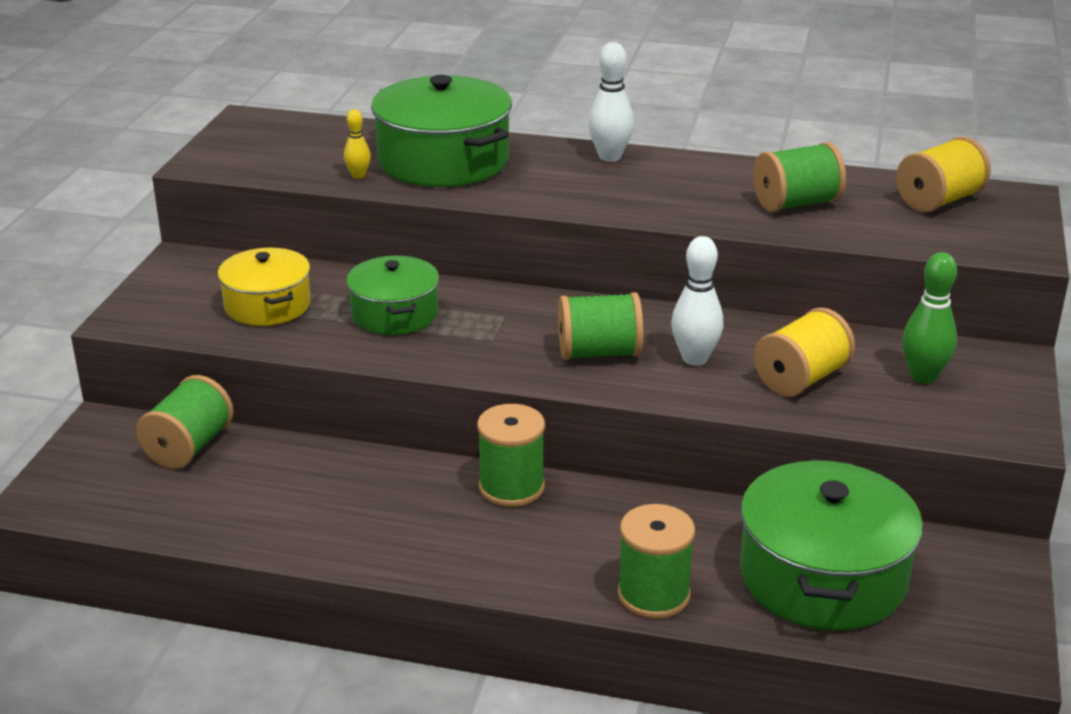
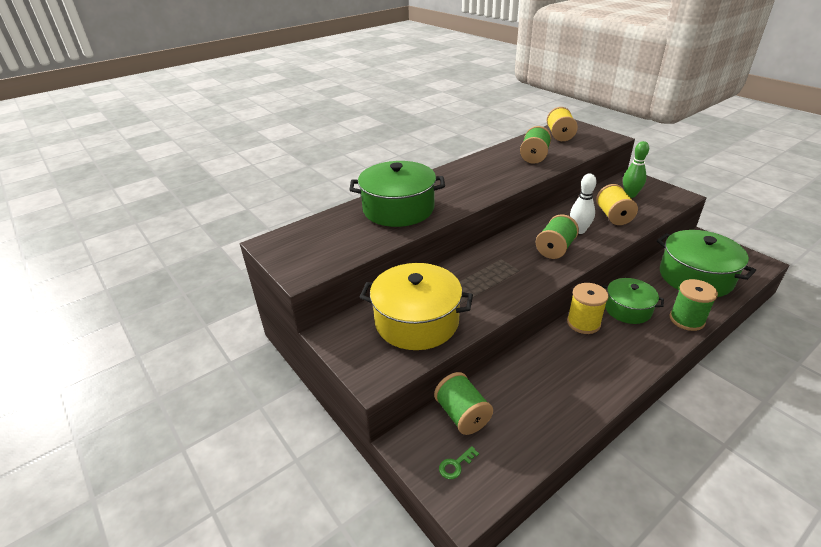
camera: 50 degrees left, 5 degrees up
yellow pot [218,248,311,326] -> yellow pot [360,263,473,350], size x1.63
yellow bowling pin [344,110,371,179] -> none
green pot [346,256,439,335] -> green pot moved to [602,278,664,324]
green spool [477,404,545,507] -> yellow spool [567,283,608,334]
white bowling pin [588,42,634,162] -> none
none -> green key [439,446,479,479]

